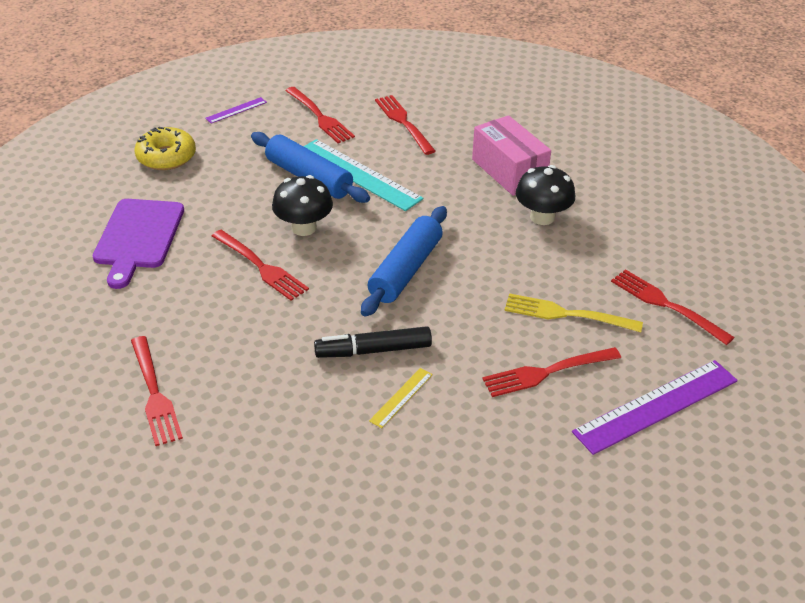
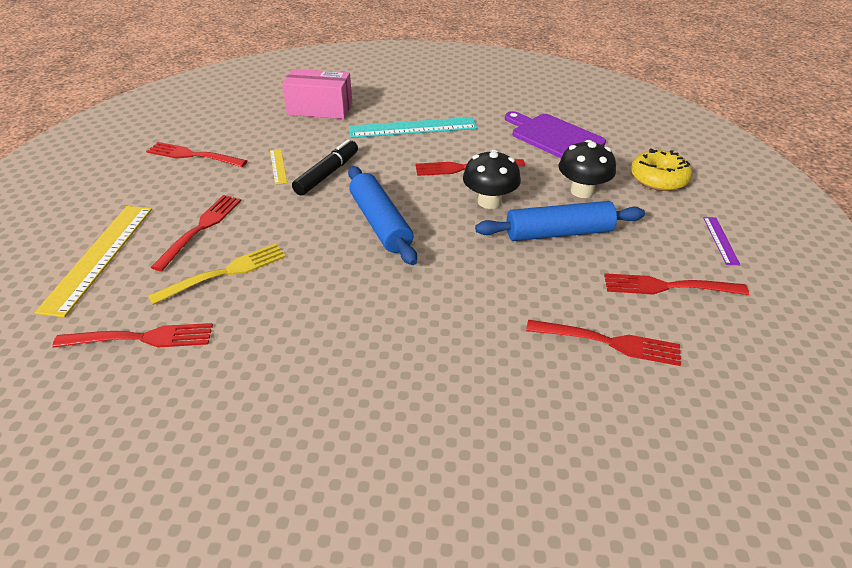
camera: 130 degrees right, 0 degrees up
red fork [131,336,183,446] -> red fork moved to [146,142,247,167]
turquoise ruler [303,139,423,211] -> turquoise ruler moved to [349,117,477,138]
pink box [472,115,551,196] -> pink box moved to [282,69,352,119]
black mushroom [516,165,575,225] -> black mushroom moved to [559,140,616,198]
purple ruler [572,360,738,455] -> yellow ruler [34,206,152,317]

